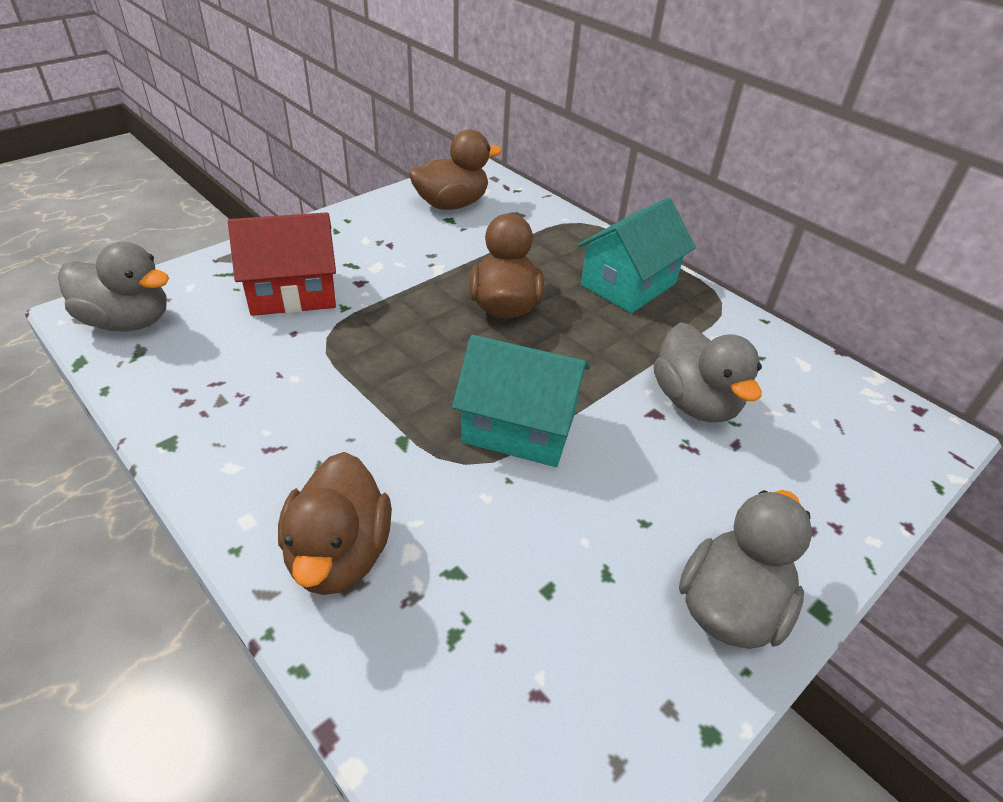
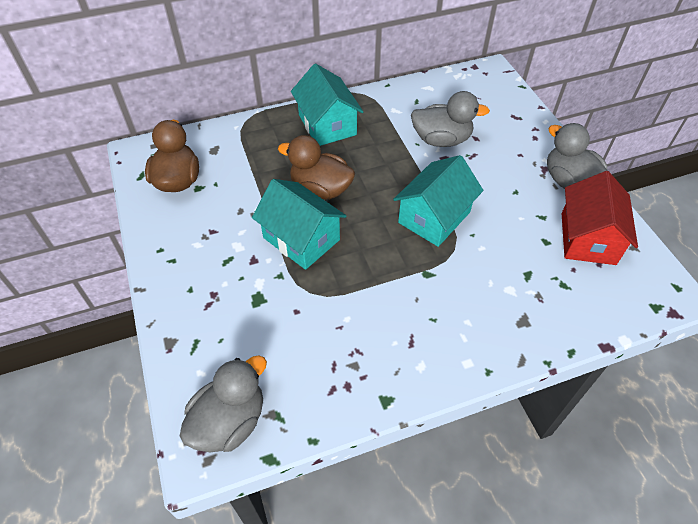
camera: 65 degrees left, 10 degrees up
red house [228,212,336,316] -> red house moved to [562,171,638,265]
brown duck [278,452,392,595] -> none
none -> turquoise house [252,179,346,270]

